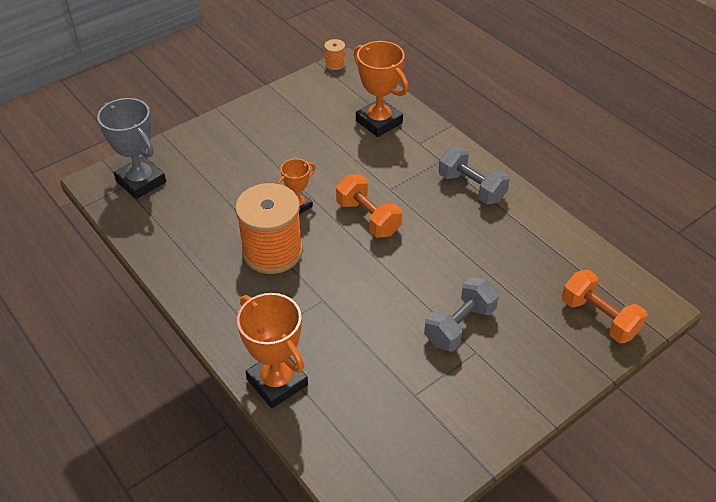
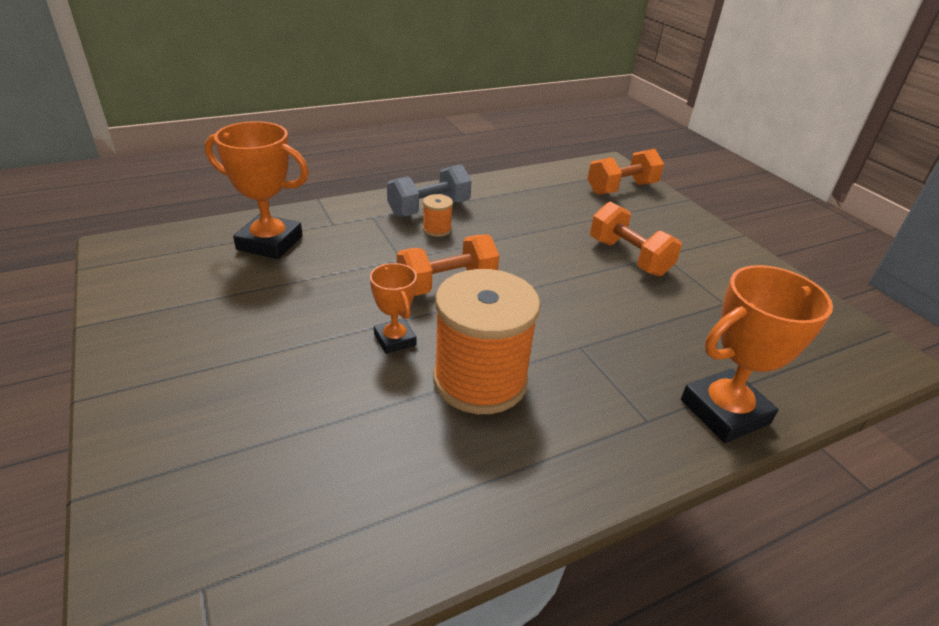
camera: 80 degrees left, 10 degrees down
grey trophy [97,98,166,199] -> none
orange spool [324,39,345,70] -> orange spool moved to [423,194,453,237]
orange trophy [354,41,408,137] -> orange trophy turned 45 degrees clockwise [205,121,309,259]
grey dumbbell [424,277,499,352] -> orange dumbbell [590,201,682,276]

